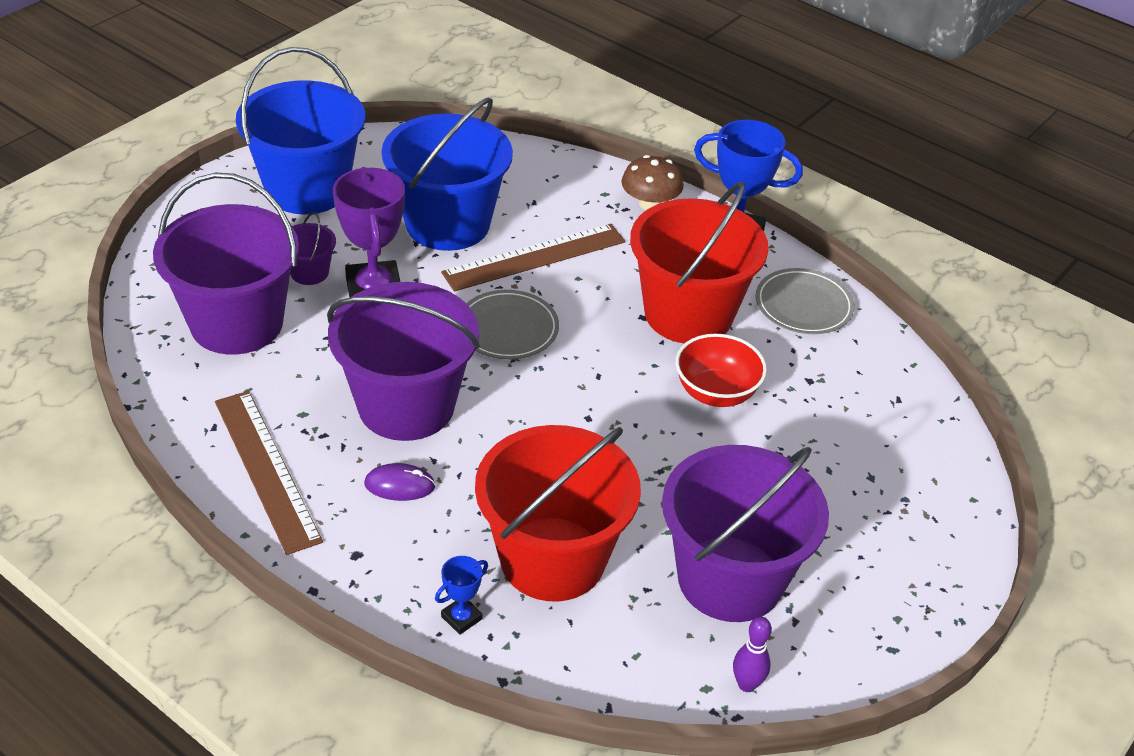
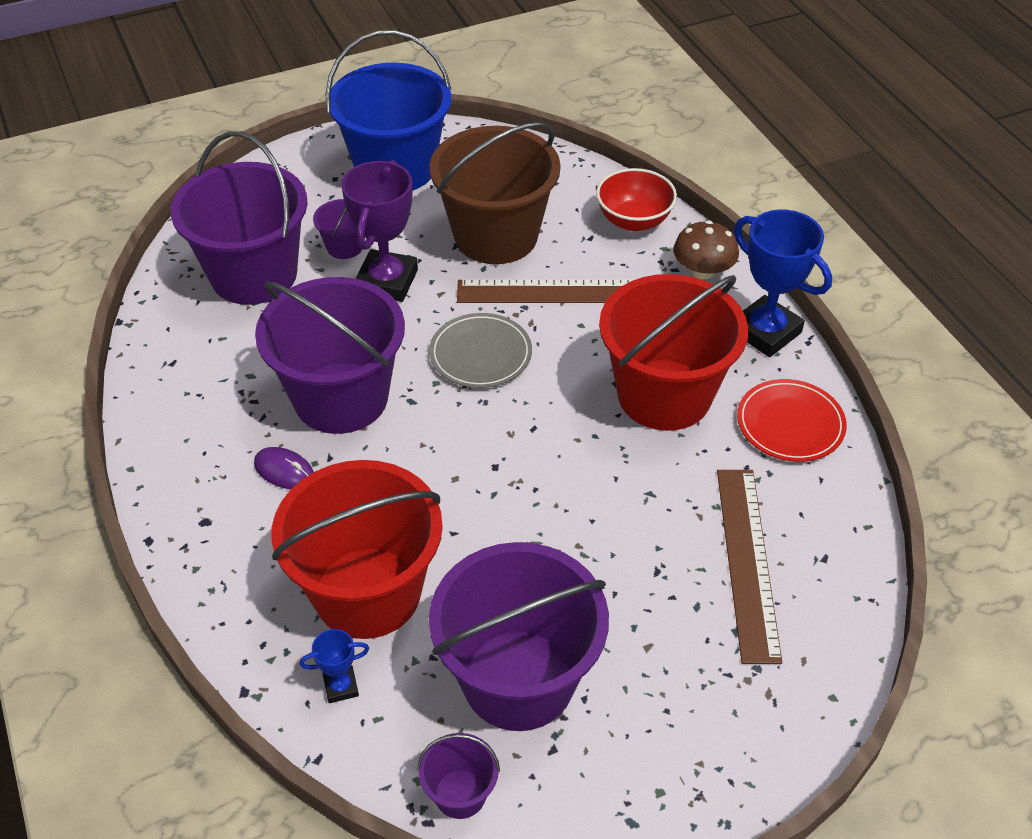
camera: 30 degrees right, 5 degrees up
brown ruler [215,391,323,555] -> brown ruler moved to [717,470,782,664]
blue bucket [382,98,513,251] -> brown bucket [429,122,561,264]
blue trophy [435,556,488,635] -> blue trophy moved to [300,629,369,703]
red bowl [676,334,767,407] -> red bowl moved to [596,168,677,231]
purple bowling pin [733,617,772,692] -> purple bucket [417,733,500,819]
grey plate [755,268,855,334] -> red plate [737,379,847,462]

